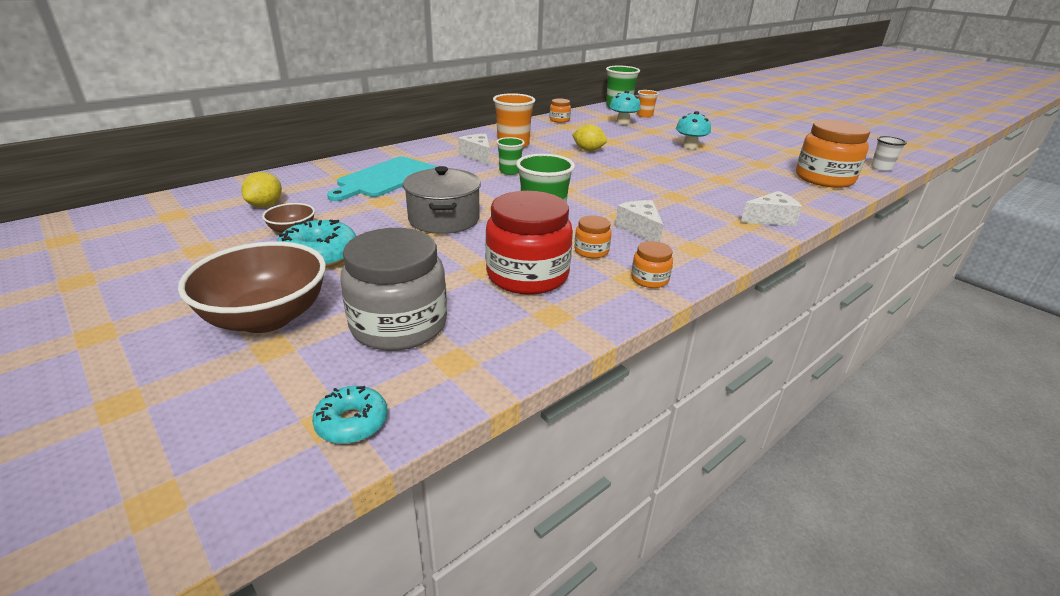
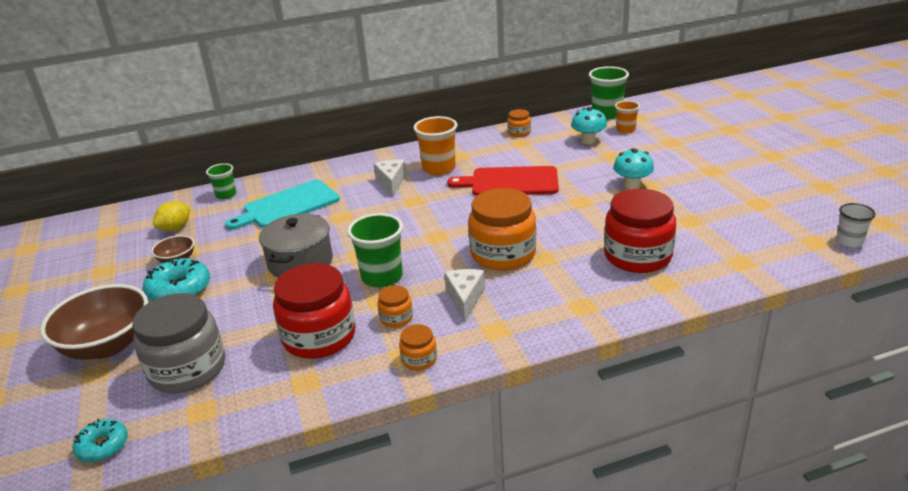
camera: 25 degrees right, 0 degrees up
green cup [496,137,525,175] -> green cup moved to [206,163,236,199]
yellow lemon [572,124,607,151] -> red cutting board [447,166,559,196]
white cheese [741,191,802,226] -> none
orange jar [796,119,870,188] -> orange jar moved to [468,188,536,270]
none -> red jar [604,189,676,273]

